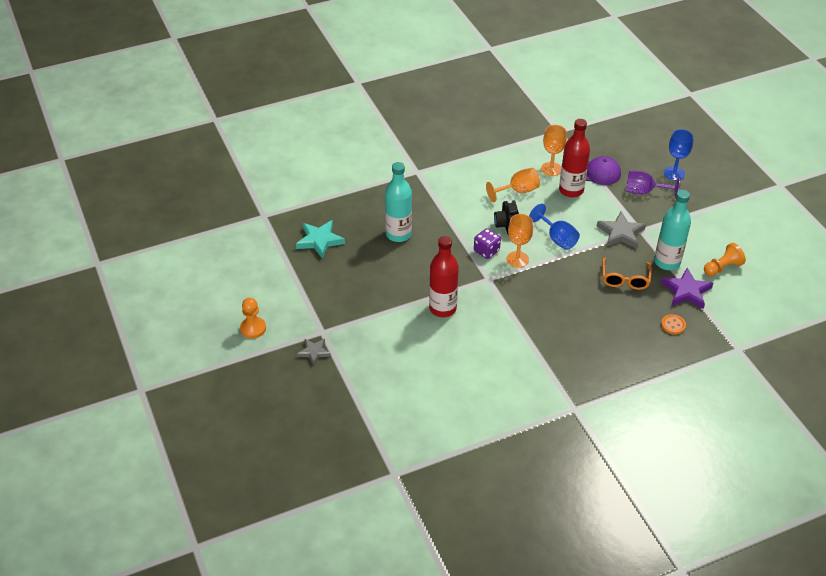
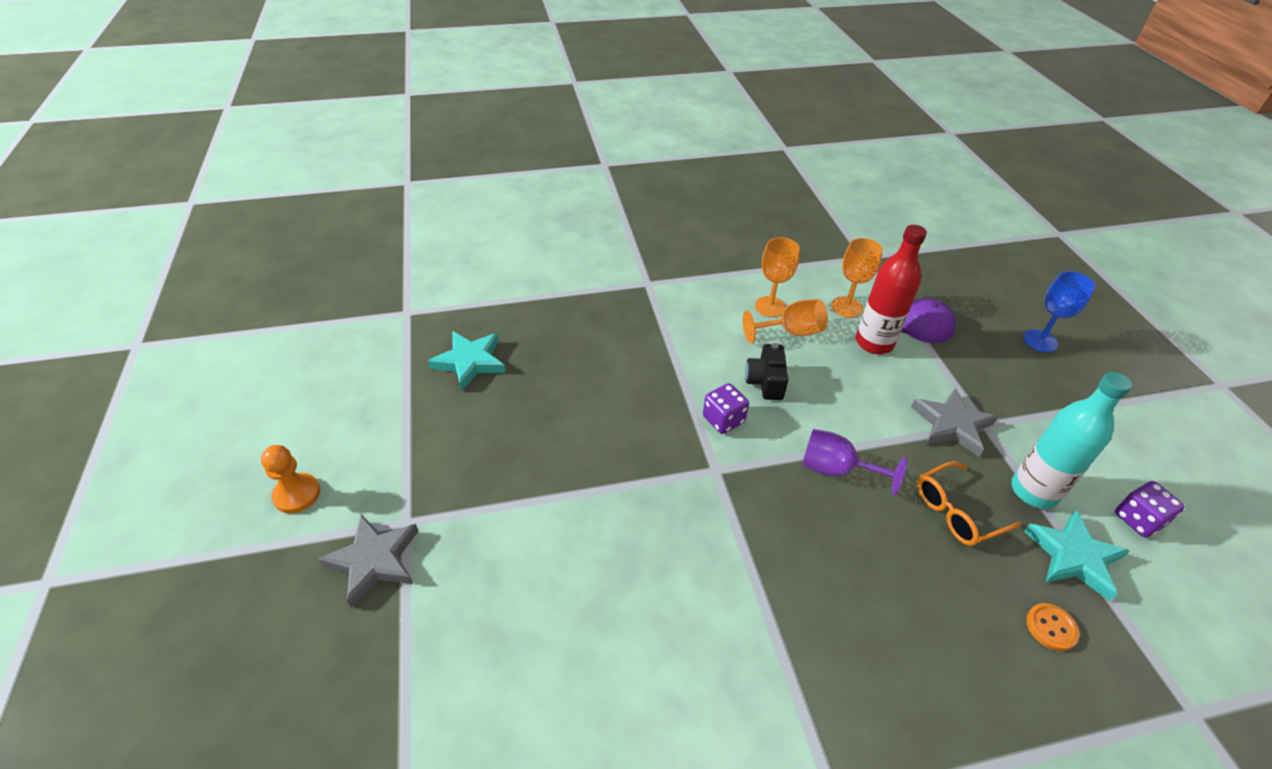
camera: 10 degrees right, 0 degrees up
grey star [297,339,331,366] -> grey star [318,514,419,608], size x1.62
turquoise bottle [385,162,412,242] -> none
red bottle [429,236,459,317] -> none
orange goblet [506,214,533,268] -> orange goblet moved to [755,237,800,317]
blue goblet [529,204,580,250] -> none
orange glasses [602,258,652,290] -> orange glasses turned 45 degrees clockwise [917,461,1021,546]
purple goblet [626,171,680,198] -> purple goblet moved to [802,429,907,495]
purple star [661,268,713,309] -> turquoise star [1024,510,1130,601]
orange pawn [704,243,746,276] -> purple dice [1115,481,1185,537]

